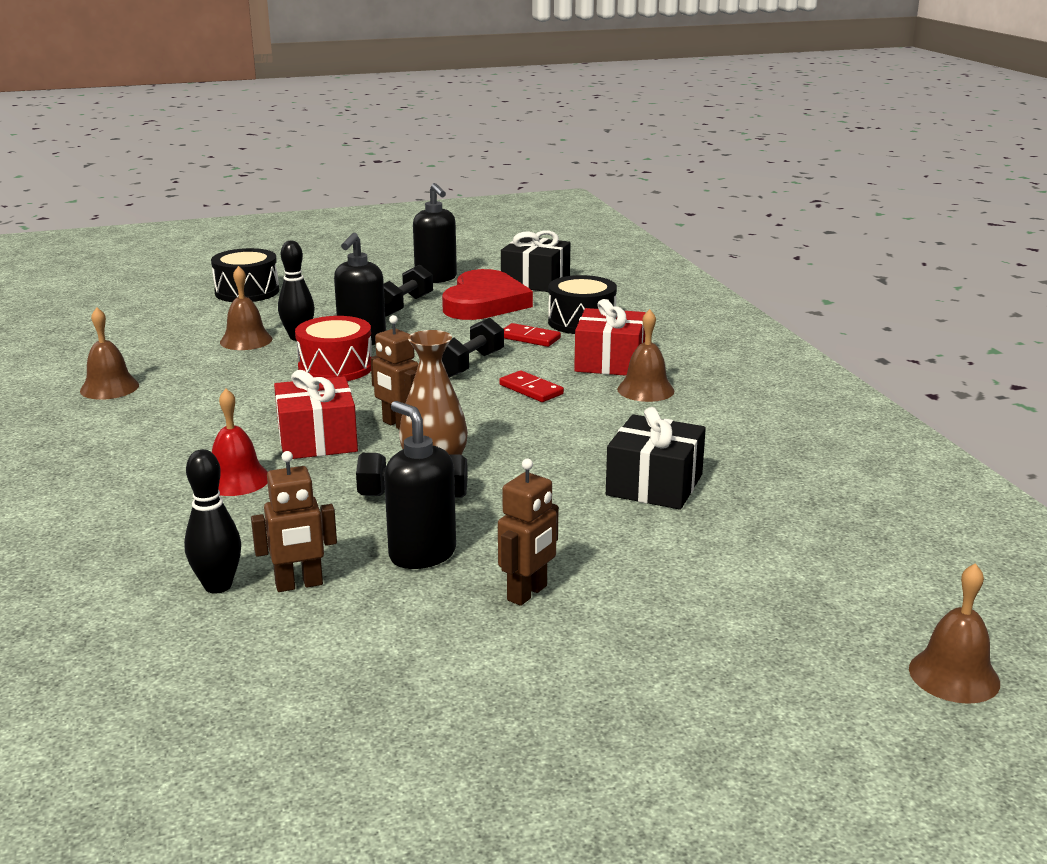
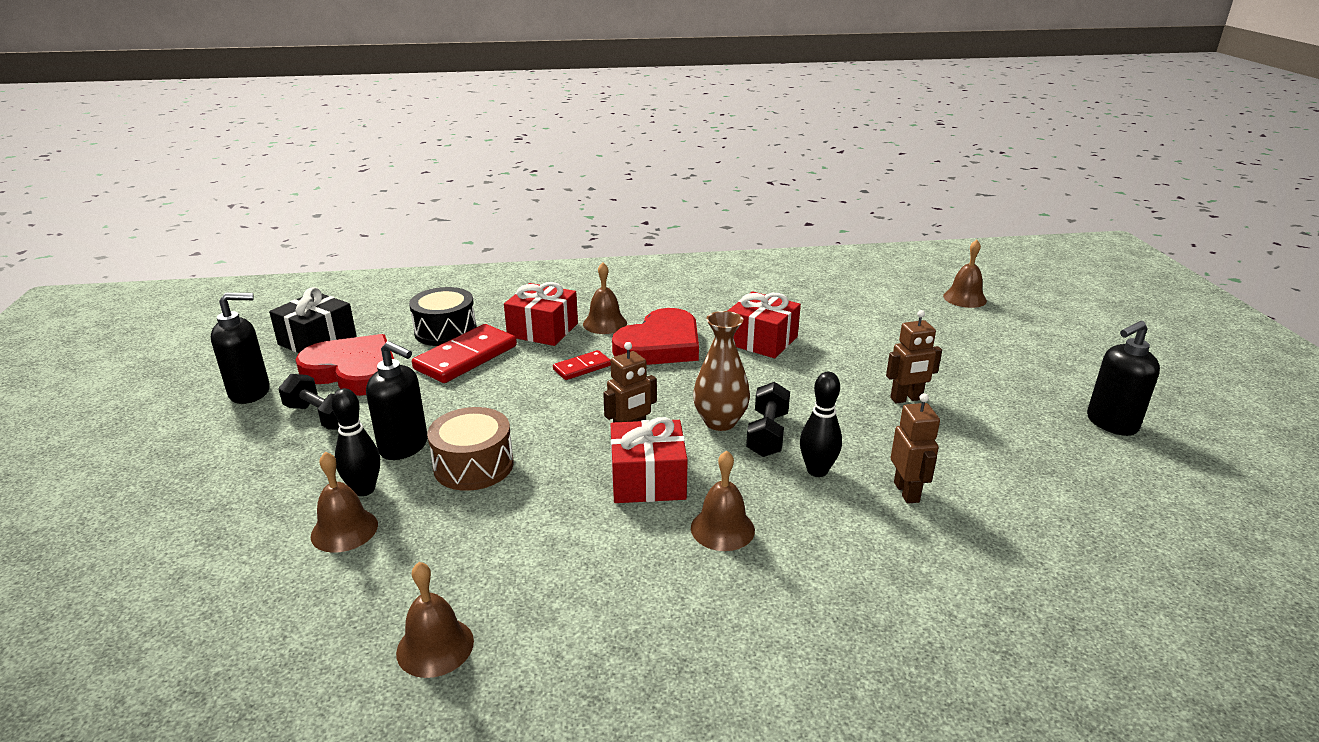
camera: 80 degrees left, 5 degrees up
black bowling pin [184,449,241,594] -> black bowling pin moved to [800,372,842,477]
black drum [211,248,279,302] -> none
red bell [212,389,268,496] -> brown bell [691,450,755,551]
red drum [295,316,372,381] -> brown drum [427,407,514,491]
black soap dispenser [384,401,456,569] -> black soap dispenser moved to [1087,321,1160,436]
black dumbbell [442,318,504,378] -> none
brown robot [498,459,559,606] -> brown robot turned 120 degrees clockwise [886,310,942,404]
red domino [503,323,561,347] -> red domino [412,324,517,383], size x1.85
black gift [606,407,706,510] -> red gift [728,291,801,358]
none -> red heart [612,308,699,365]

